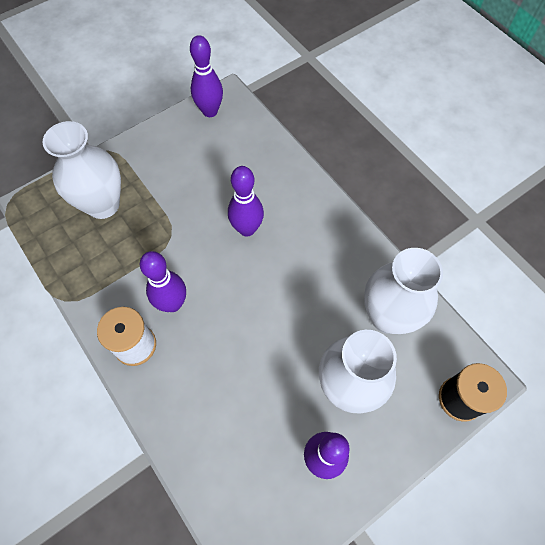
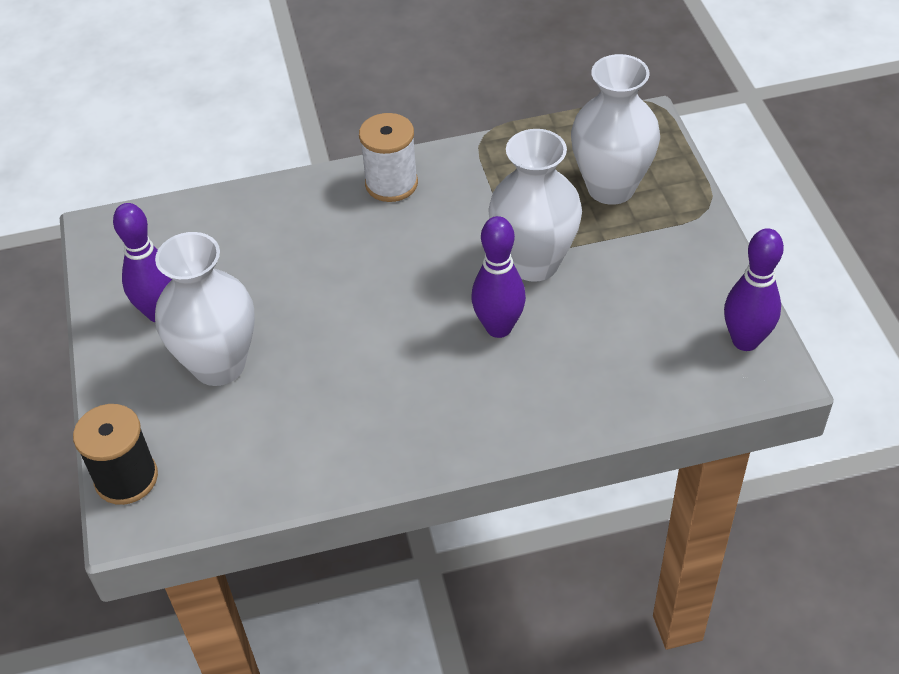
camera: 115 degrees right, 15 degrees down
purple bowling pin [140,251,186,312] -> none
white vase [364,248,443,334] -> white vase moved to [488,129,582,282]

